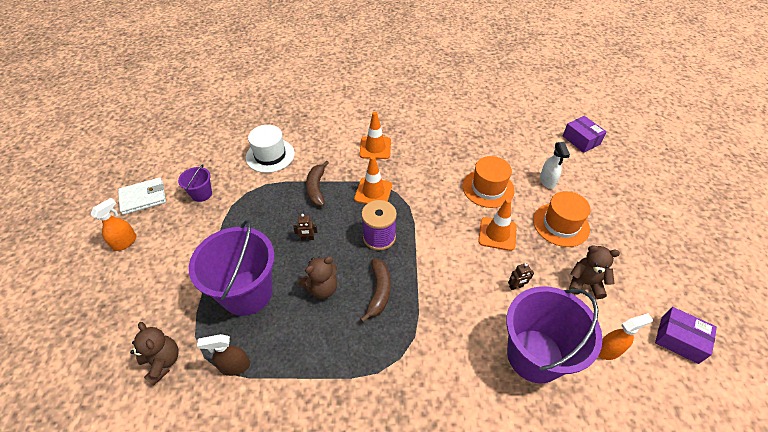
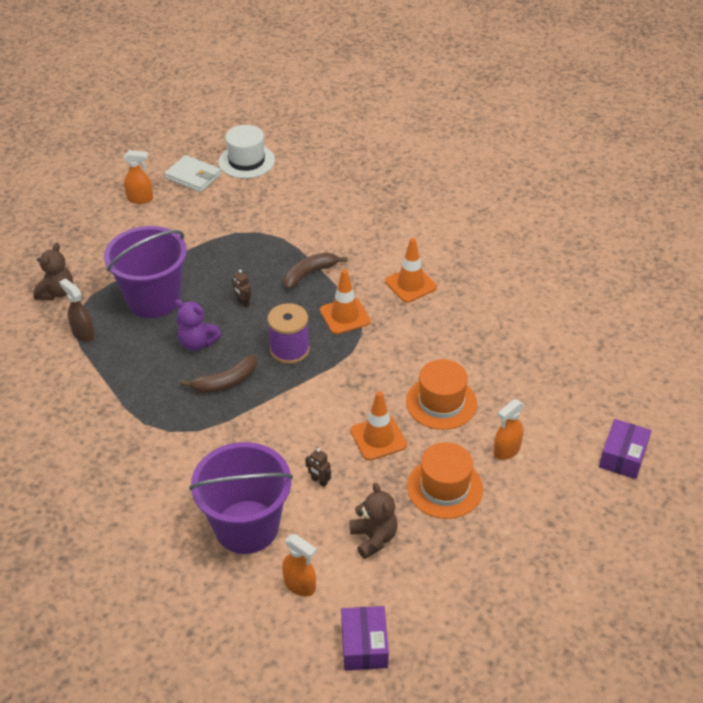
camera: 55 degrees right, 5 degrees down
purple bucket [178,164,212,202] -> none
white hat [246,125,295,173] -> white hat moved to [218,125,275,178]
brown teddy bear [298,256,337,299] -> purple teddy bear [174,300,221,351]
white spray bottle [540,142,570,189] -> orange spray bottle [493,399,524,460]

